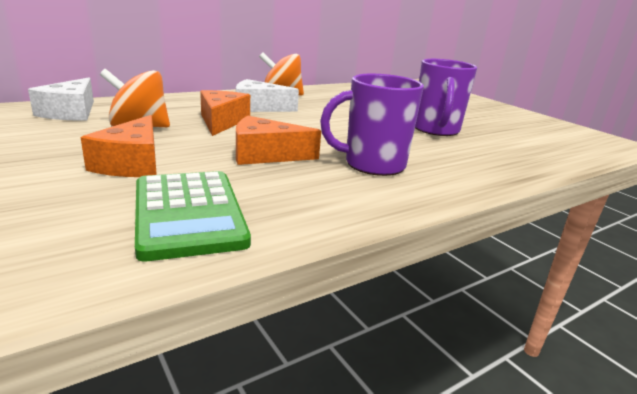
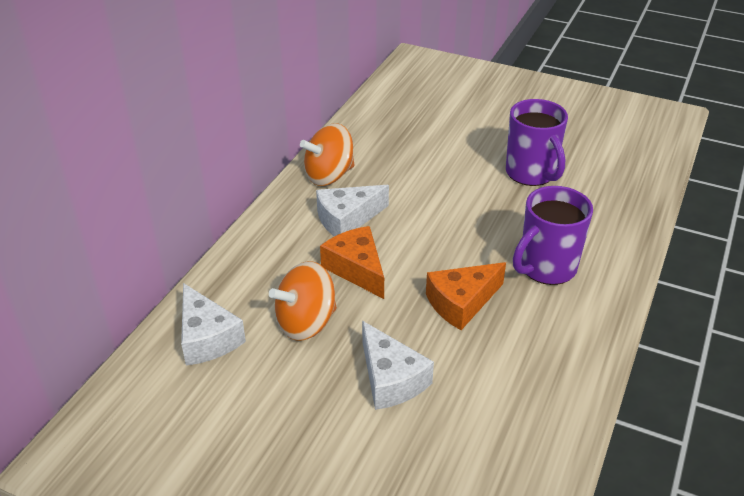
camera: 30 degrees left, 15 degrees up
orange cheese [80,115,157,177] -> white cheese [362,321,434,410]
green calculator [135,171,251,262] -> none

